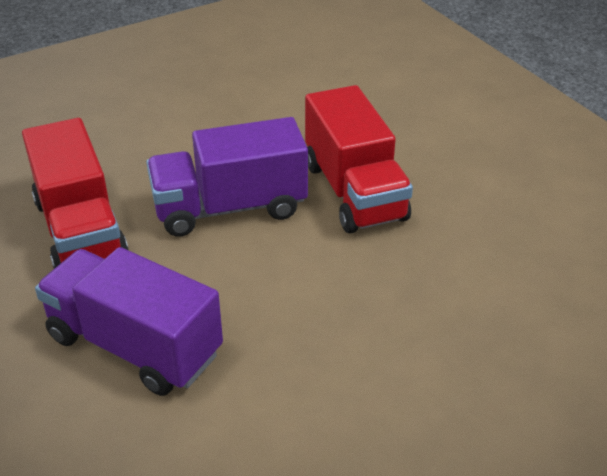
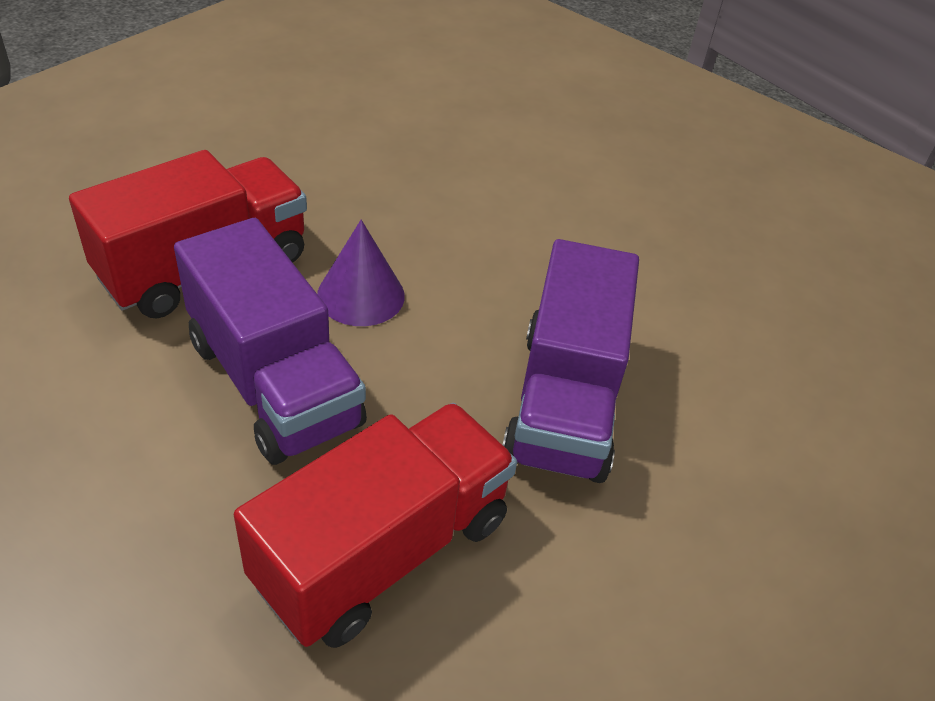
camera: 115 degrees left, 5 degrees up
none -> purple cone [317,220,405,326]

